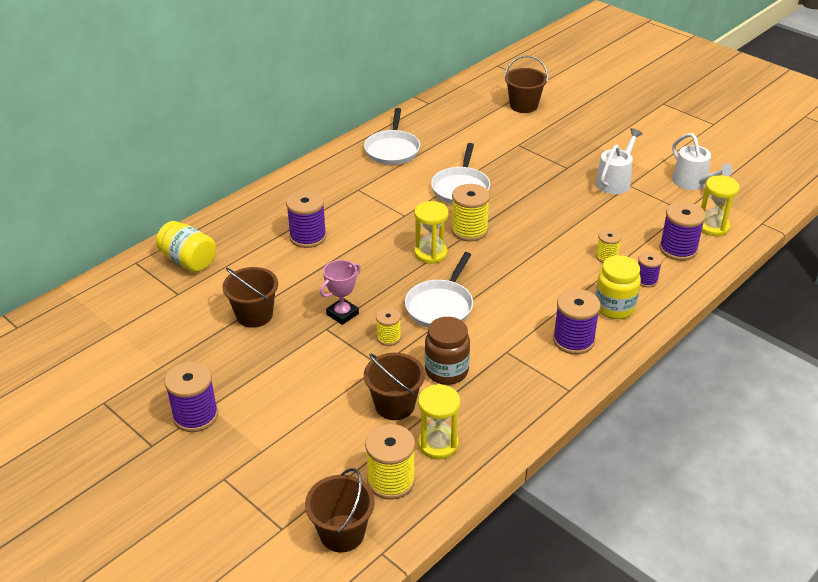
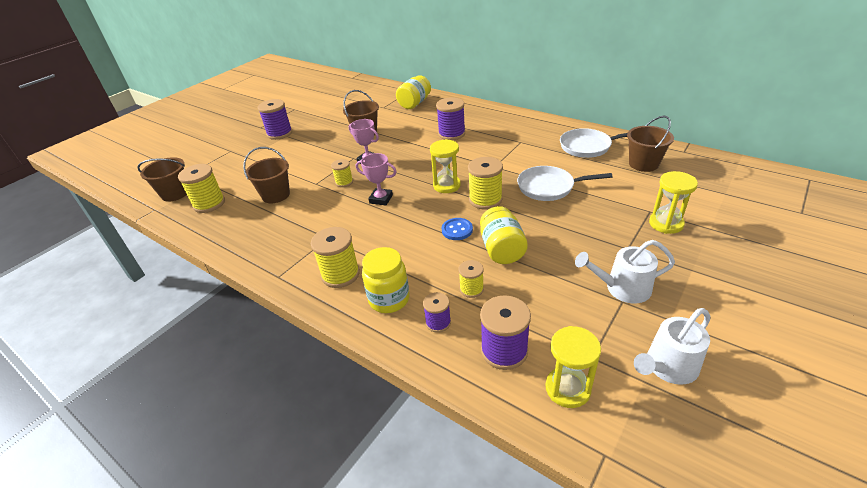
camera: 85 degrees right, 0 degrees up
white pan [405,252,473,328] -> pink trophy [356,153,397,206]
yellow hourglass [418,384,460,459] -> yellow hourglass moved to [649,171,698,234]
brown jar [425,317,470,385] -> none
brown bucket [504,55,548,113] -> brown bucket moved to [627,115,674,172]
purple spool [553,289,601,355] -> yellow spool [311,227,360,288]
white watering can [595,128,643,194] -> white watering can turned 150 degrees clockwise [575,240,675,304]
none -> blue button [442,218,473,240]
none -> yellow jar [480,206,528,264]

